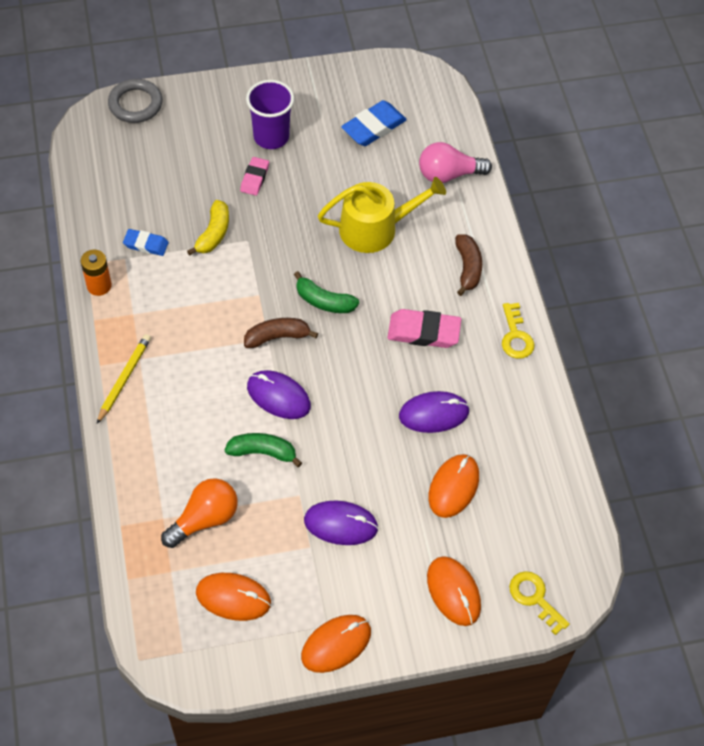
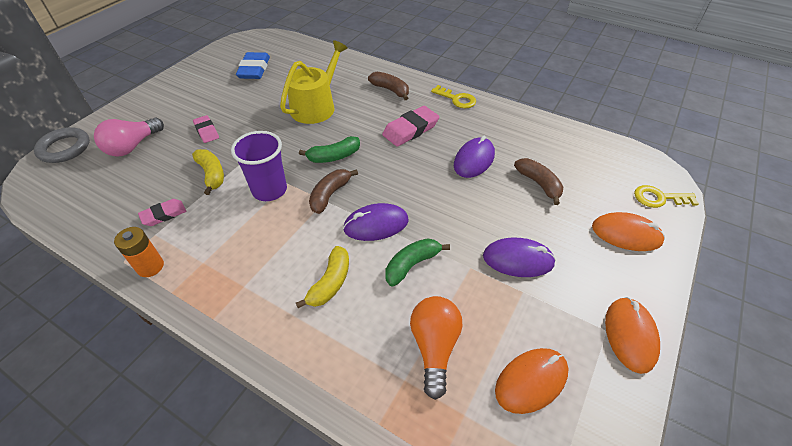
camera: 45 degrees left, 10 degrees down
yellow pencil [97,334,151,424] -> none
blue eraser [123,229,169,256] -> pink eraser [138,199,186,226]
purple cup [246,80,294,149] -> purple cup moved to [231,131,287,201]
purple mouse [304,500,379,545] -> purple mouse turned 45 degrees clockwise [483,238,556,277]
pink light bulb [419,142,492,183] -> pink light bulb moved to [94,118,164,156]
orange mouse [428,454,479,518] -> brown banana [514,158,563,205]
none -> yellow banana [296,246,349,308]

